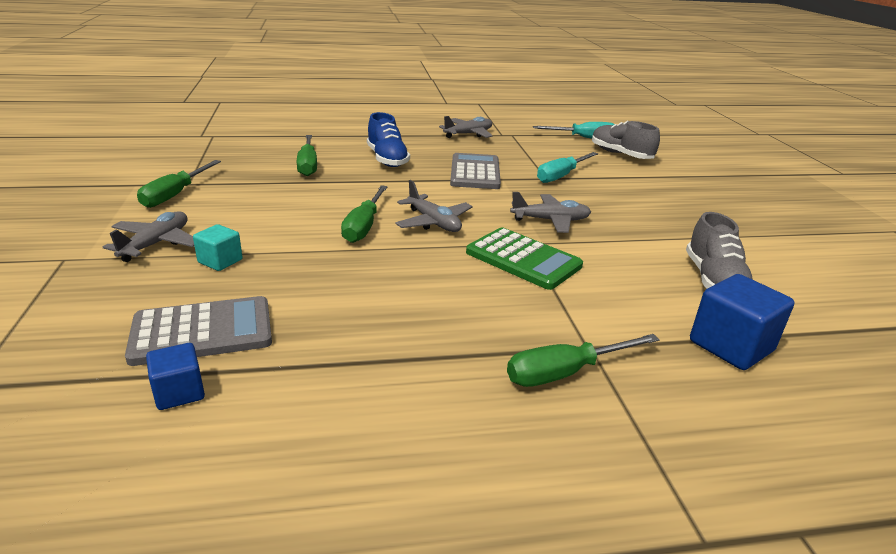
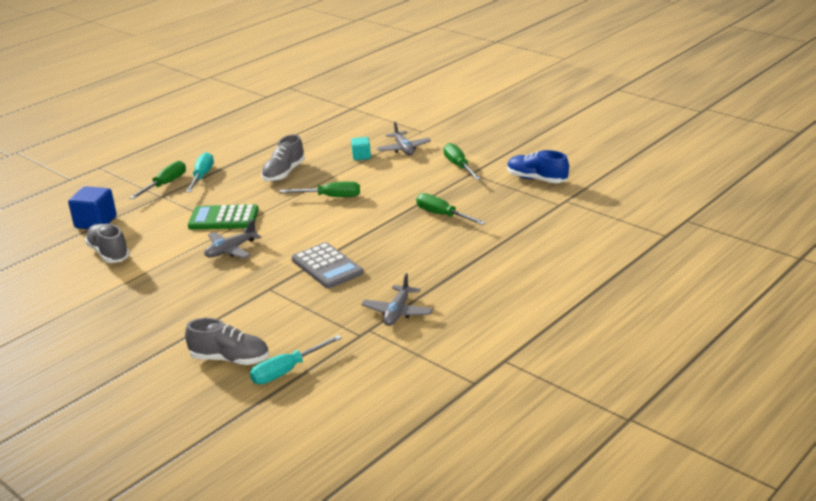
camera: 145 degrees right, 0 degrees up
grey calculator [125,296,272,366] -> none
blue cube [146,343,205,410] -> none
green screwdriver [341,185,388,243] -> green screwdriver turned 120 degrees clockwise [280,181,360,197]
blue shoe [367,112,410,167] -> blue shoe moved to [507,150,569,183]
grey plane [395,180,473,232] -> none
turquoise screwdriver [537,152,598,183] -> turquoise screwdriver moved to [186,152,214,192]
none -> grey shoe [261,134,305,182]

